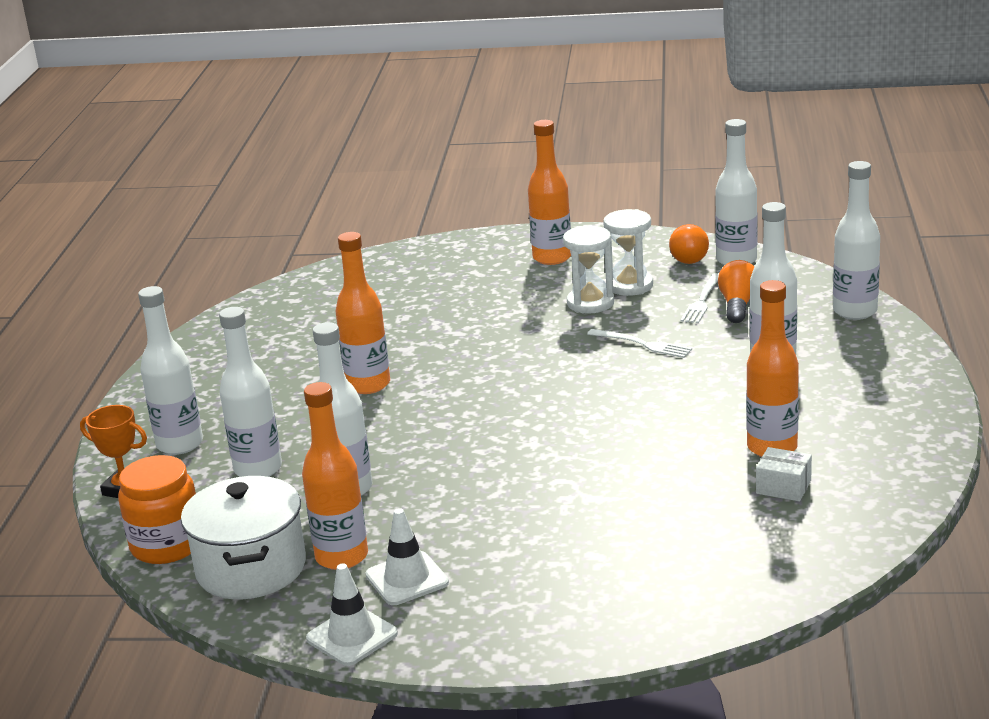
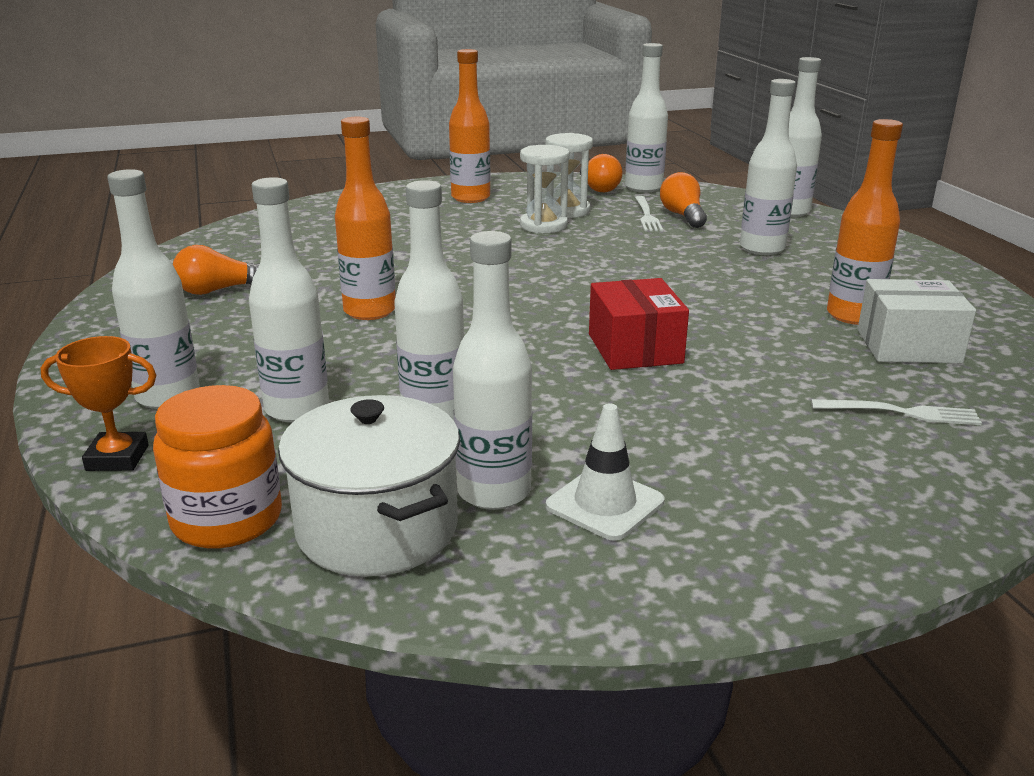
camera: 25 degrees left, 0 degrees up
orange bottle [302,382,368,570] -> white bottle [453,231,532,510]
white traffic cone [306,563,398,666] -> none
white fork [587,329,692,358] -> white fork moved to [811,399,982,425]
white box [756,447,812,501] -> white box [858,279,976,363], size x1.68
none -> orange light bulb [173,245,260,295]
none -> red box [589,278,689,370]

